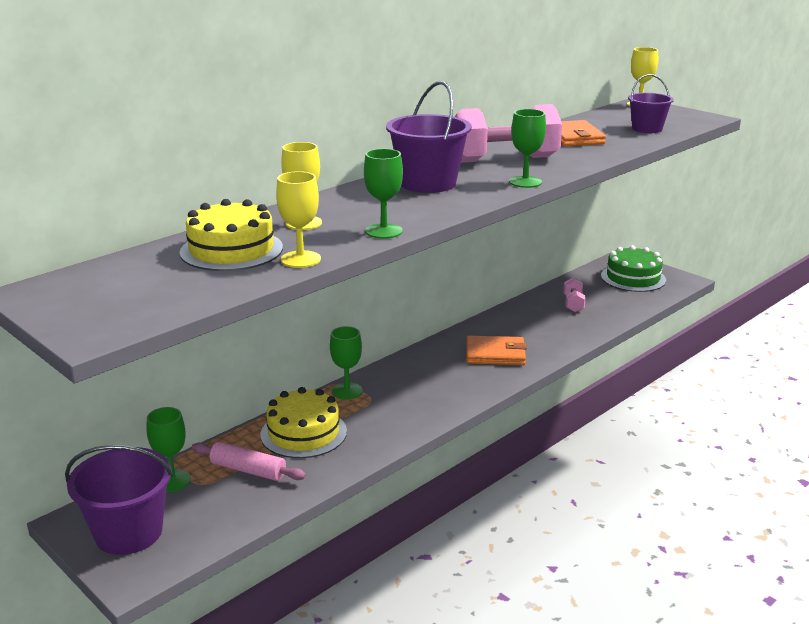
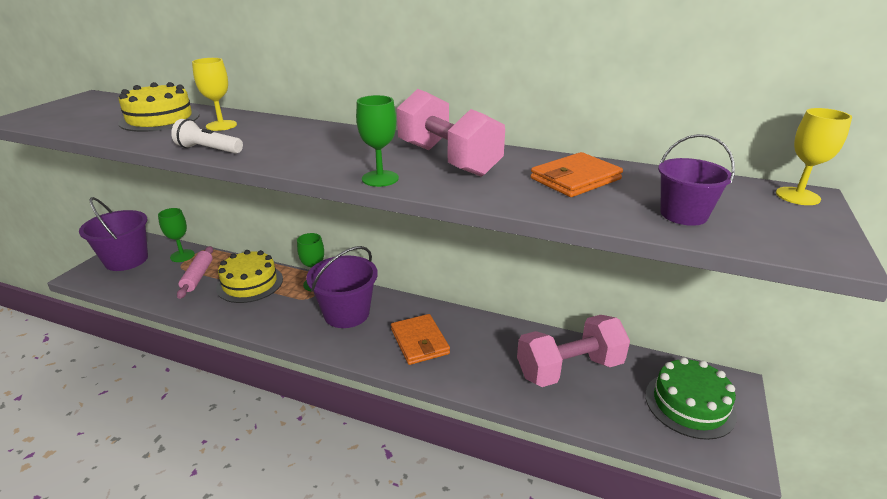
camera: 65 degrees right, 5 degrees up
yellow goblet [276,171,321,268] -> none
green goblet [364,149,403,239] -> white flashlight [171,119,243,154]
purple bucket [386,81,472,193] -> purple bucket moved to [306,246,378,328]
pink dumbbell [563,278,586,312] -> pink dumbbell [517,315,630,387], size x2.14

